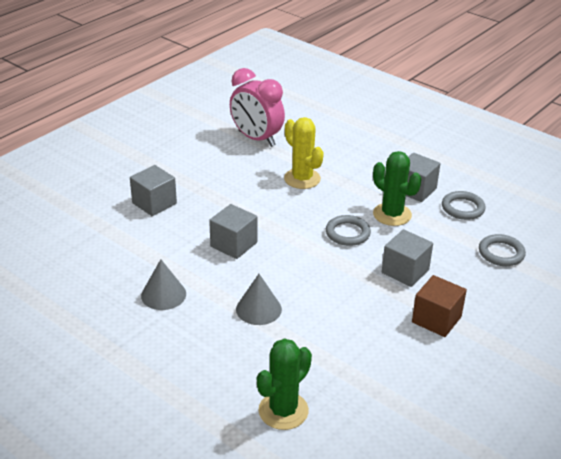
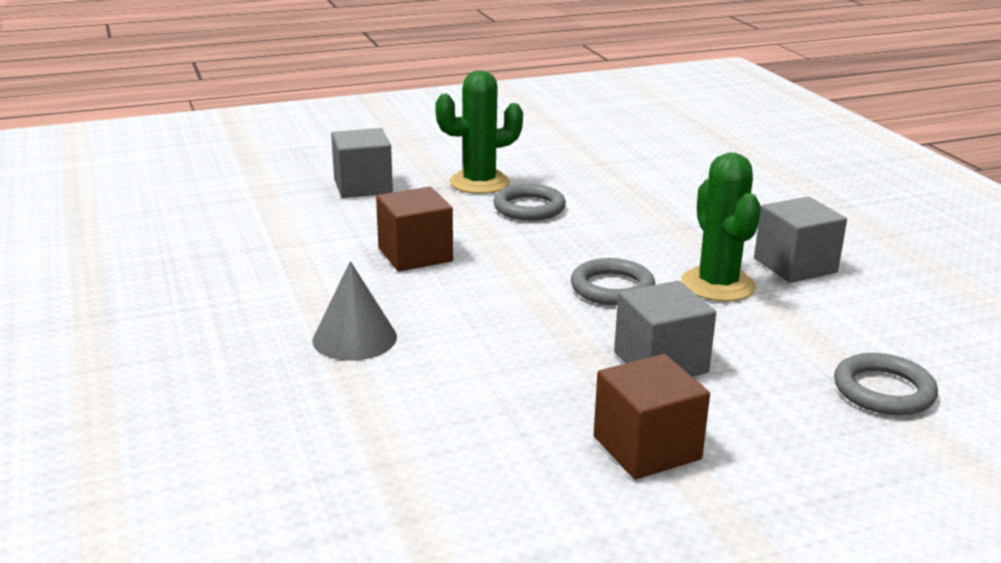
camera: 30 degrees right, 10 degrees down
grey cone [141,259,186,310] -> none
grey cube [209,204,257,259] -> brown cube [376,187,453,271]
pink clock [230,68,285,147] -> none
green cactus [257,338,312,430] -> green cactus moved to [435,70,523,194]
yellow cactus [284,117,324,189] -> none
grey ring [442,191,486,220] -> grey ring moved to [493,184,566,221]

